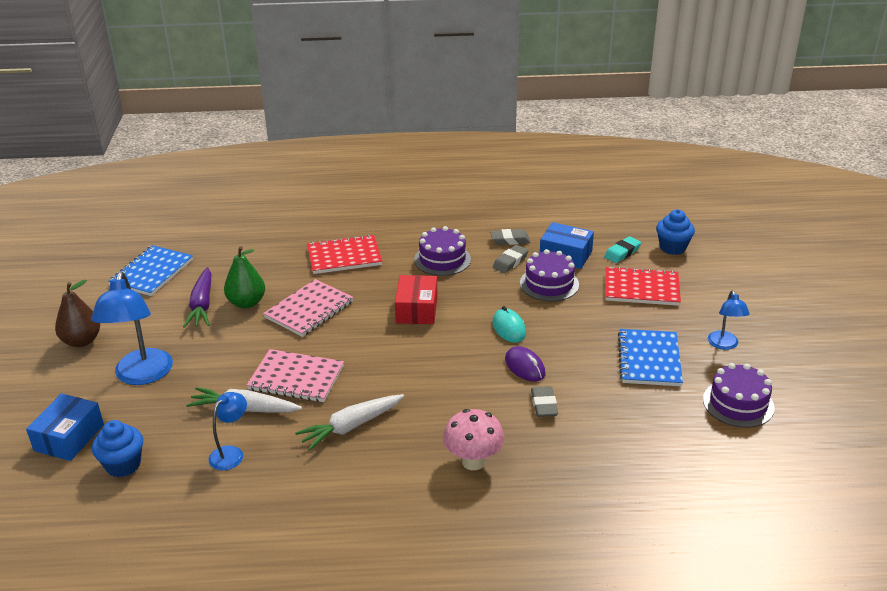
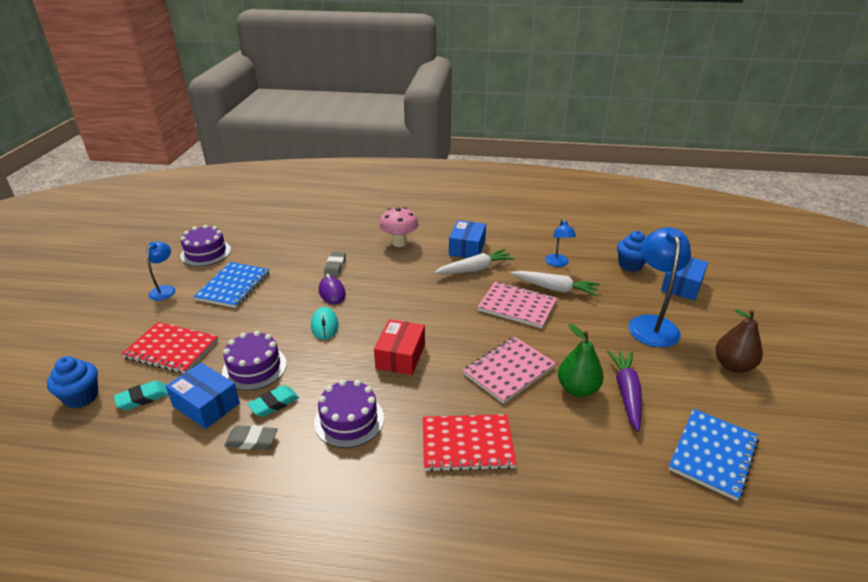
camera: 170 degrees left, 0 degrees up
blue lamp [208,392,247,470] -> blue lamp turned 45 degrees counterclockwise [545,219,576,267]
grey eraser [493,245,529,273] -> turquoise eraser [247,385,299,417]
none -> blue box [449,220,486,258]

